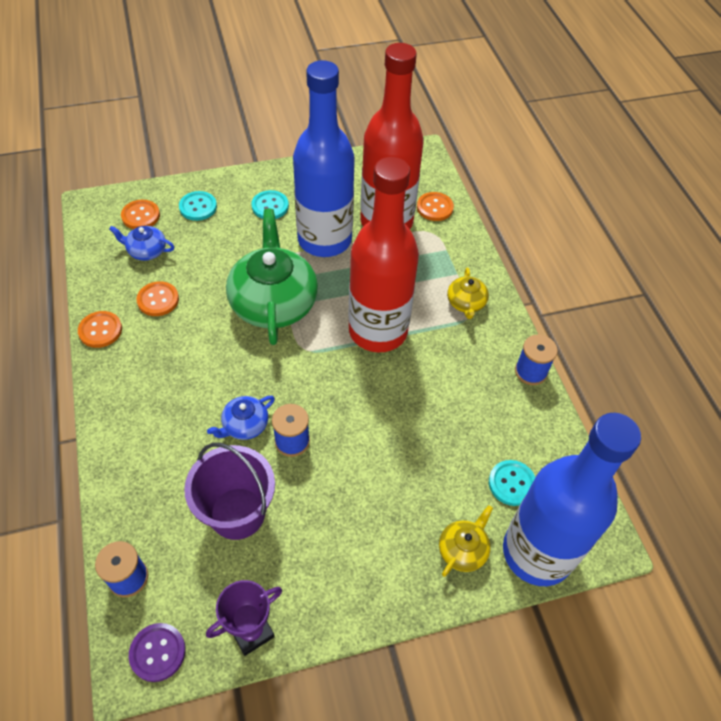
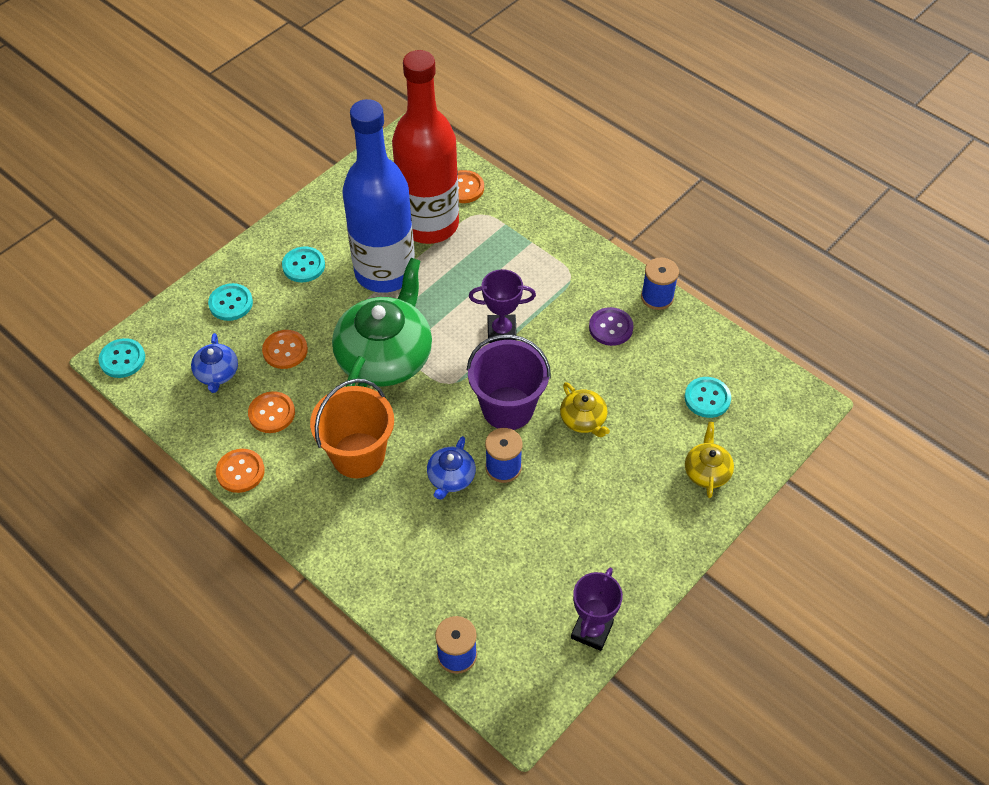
camera: 30 degrees left, 0 degrees up
blue teapot [109,226,174,261] -> blue teapot turned 75 degrees counterclockwise [191,333,238,393]
orange button [121,200,160,229] -> orange button moved to [262,330,308,369]
purple button [129,623,186,682] -> purple button moved to [589,307,633,346]
purple bucket [184,443,275,540] -> purple bucket moved to [467,334,551,430]
green teapot [226,209,318,345] -> green teapot turned 60 degrees clockwise [332,258,432,387]
red bottle [348,157,419,353] -> purple trophy [469,269,536,343]
yellow teapot [447,267,489,319] -> yellow teapot moved to [560,382,610,437]
blue bottle [503,413,641,586] -> none
none -> turquoise button [99,338,145,378]
none -> orange bucket [310,379,394,478]

